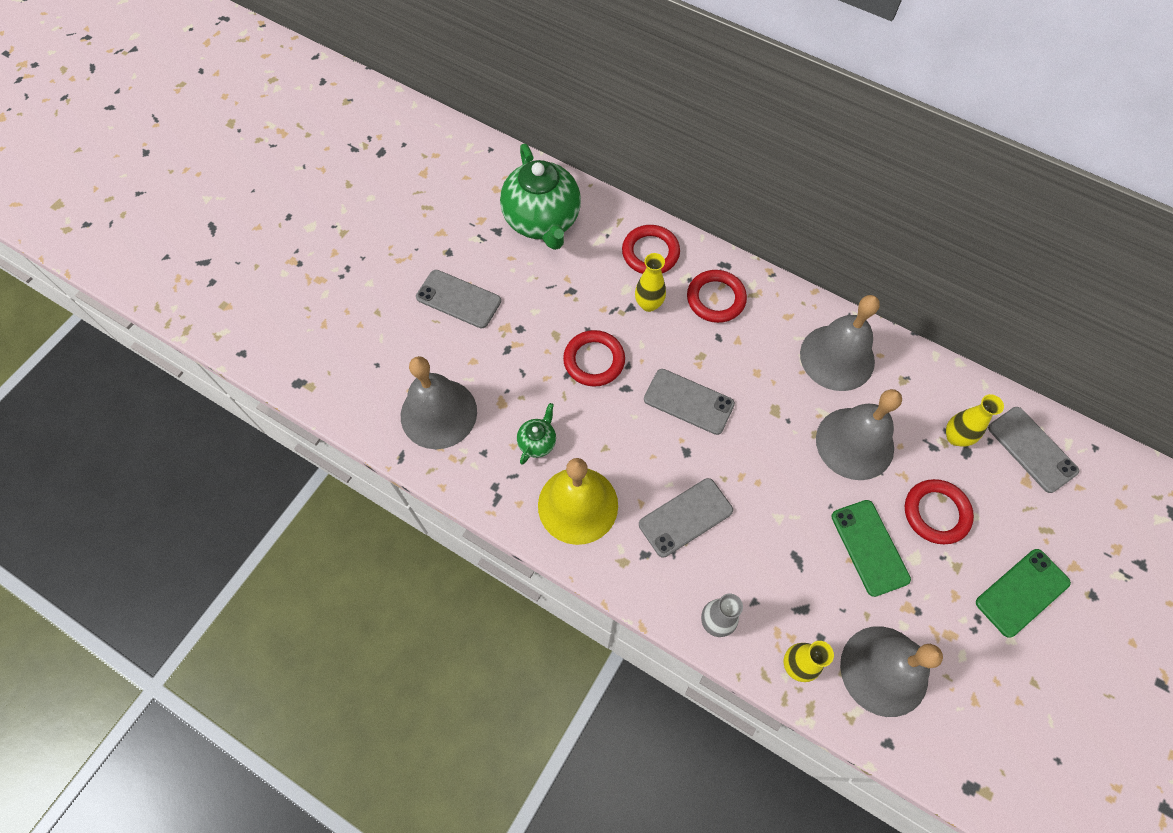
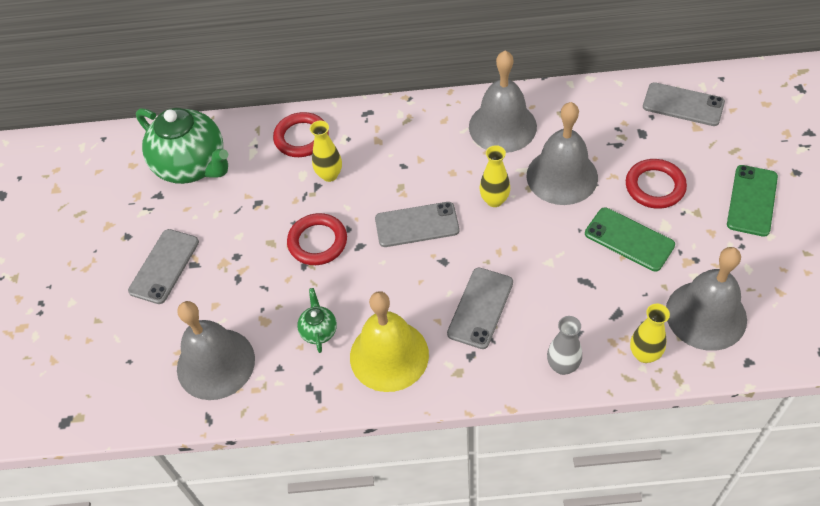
camera: 30 degrees left, 10 degrees down
grey phone [416,270,501,328] -> grey phone turned 60 degrees counterclockwise [128,229,199,304]
red ring [687,270,747,323] -> none
yellow vase [946,394,1004,447] -> yellow vase moved to [479,145,510,207]

